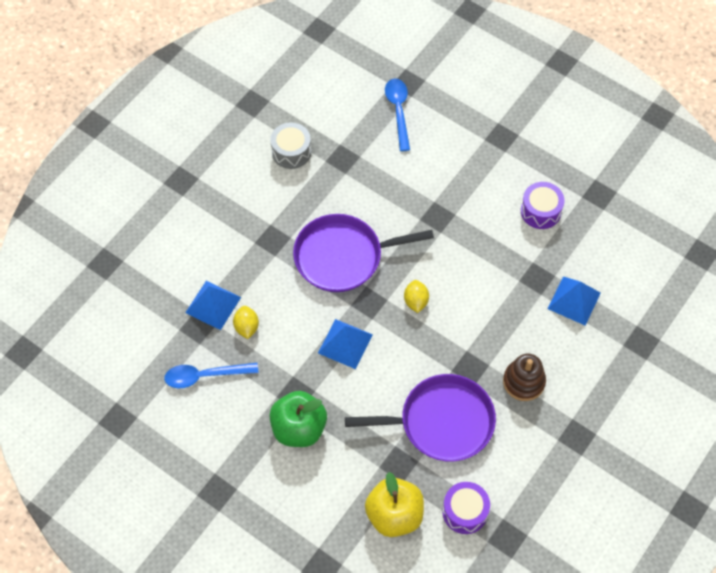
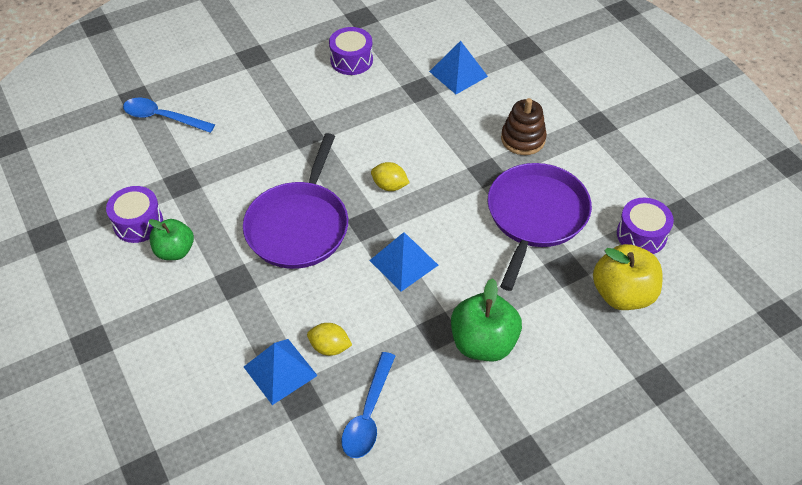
camera: 65 degrees left, 10 degrees down
grey drum [270,122,311,169] -> purple drum [106,186,163,243]
none -> green apple [149,219,194,260]

